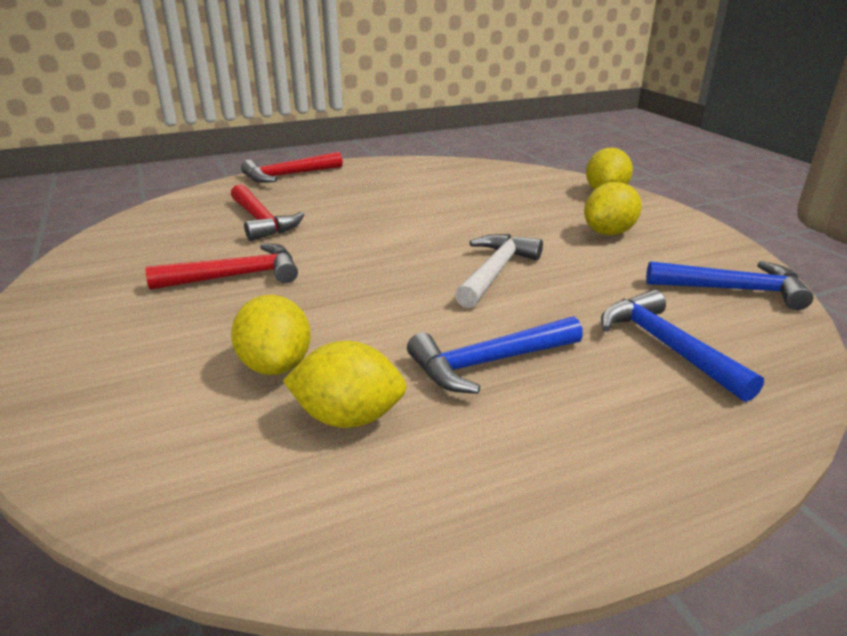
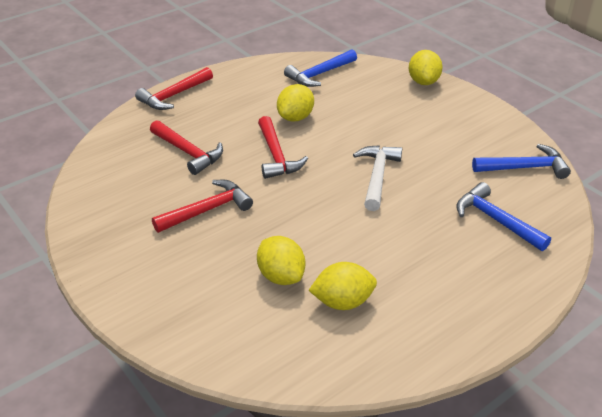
camera: 15 degrees left, 10 degrees up
blue hammer [407,316,583,394] -> blue hammer moved to [284,49,357,87]
yellow lemon [584,182,642,235] -> yellow lemon moved to [277,84,314,122]
none -> red hammer [258,116,308,179]

